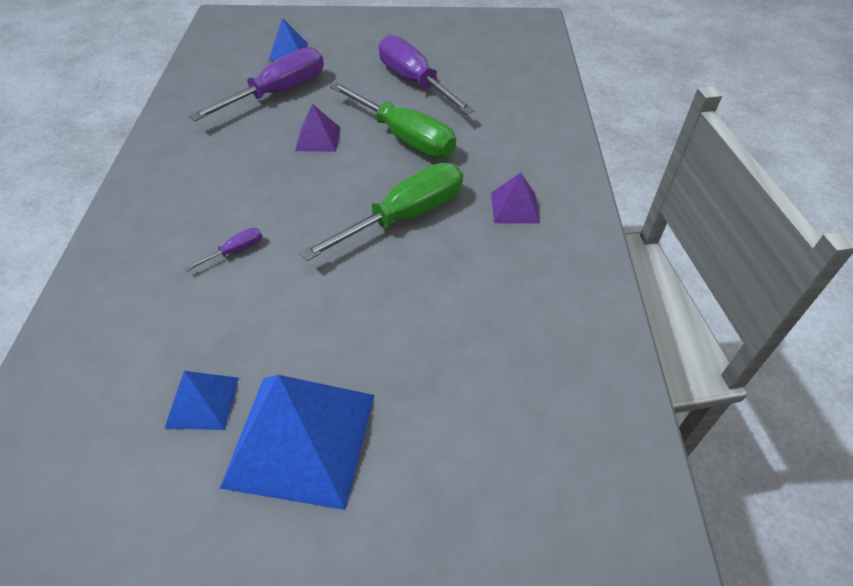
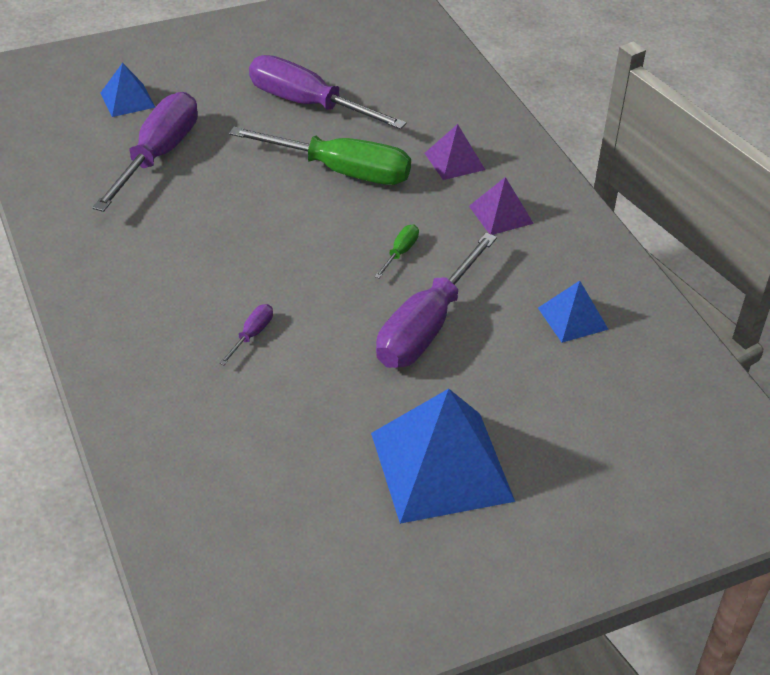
camera: 25 degrees left, 5 degrees down
blue pyramid [165,371,239,430] -> blue pyramid moved to [538,281,609,343]
purple pyramid [295,104,341,152] -> purple pyramid moved to [424,124,485,180]
green screwdriver [300,163,463,261] -> green screwdriver [374,225,419,278], size x0.42
none -> purple screwdriver [376,233,497,368]

